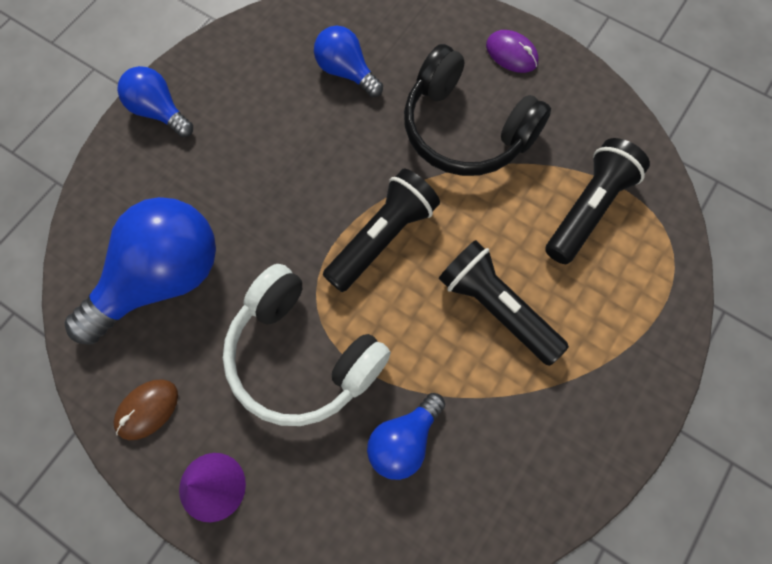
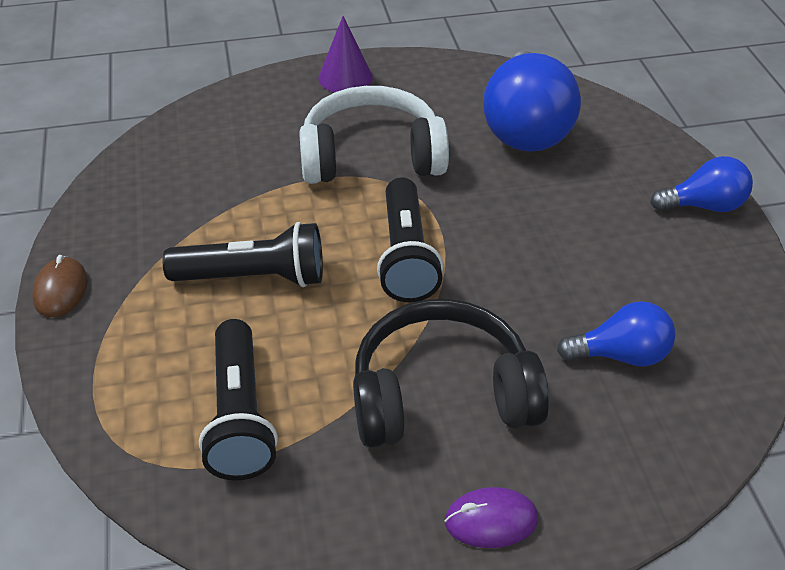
camera: 135 degrees right, 25 degrees down
brown mouse [114,380,178,440] -> brown mouse moved to [32,255,88,317]
blue light bulb [367,393,445,480] -> none

